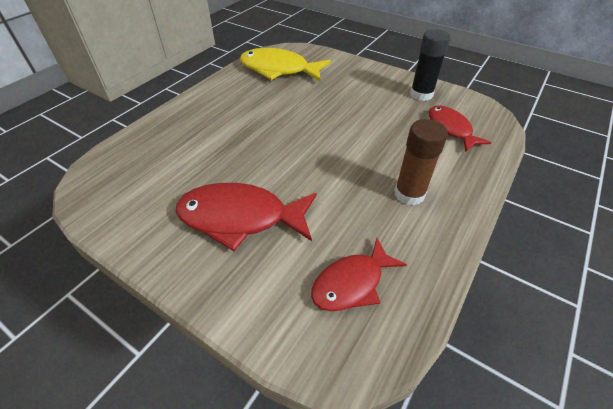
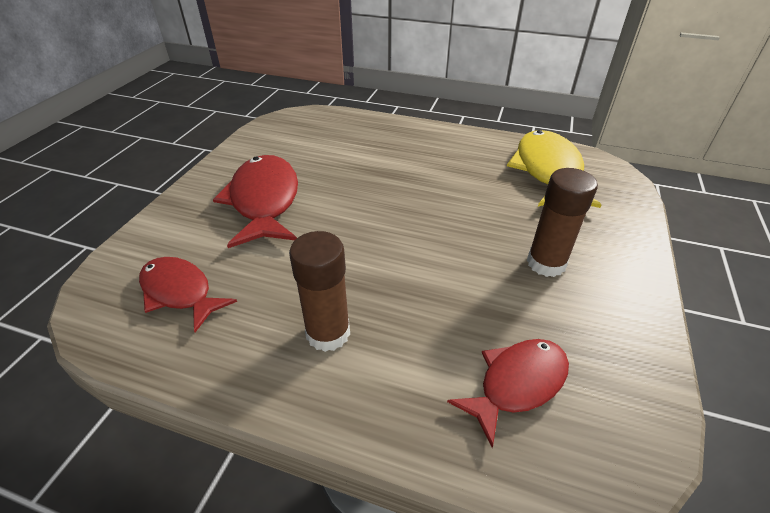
camera: 75 degrees right, 5 degrees down
black glue stick [410,29,450,101] -> none
none -> brown glue stick [527,168,598,277]

